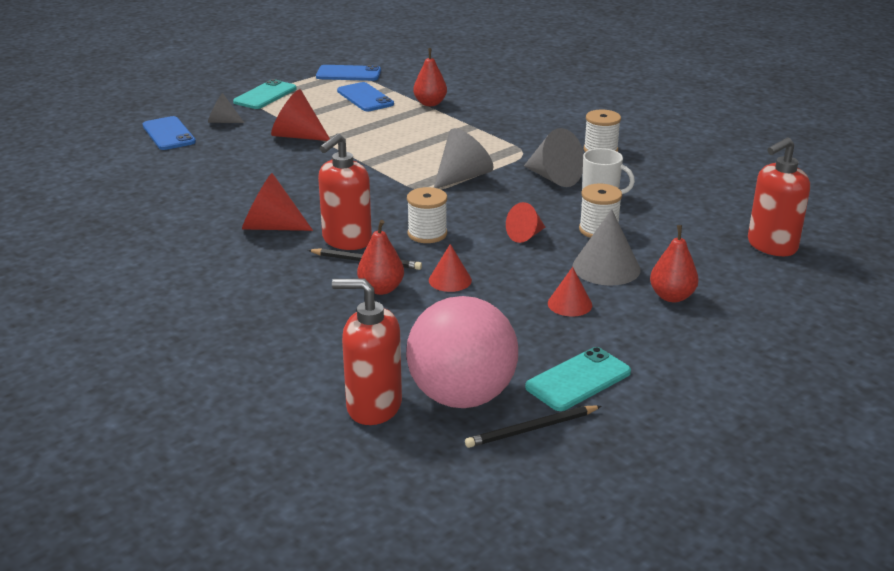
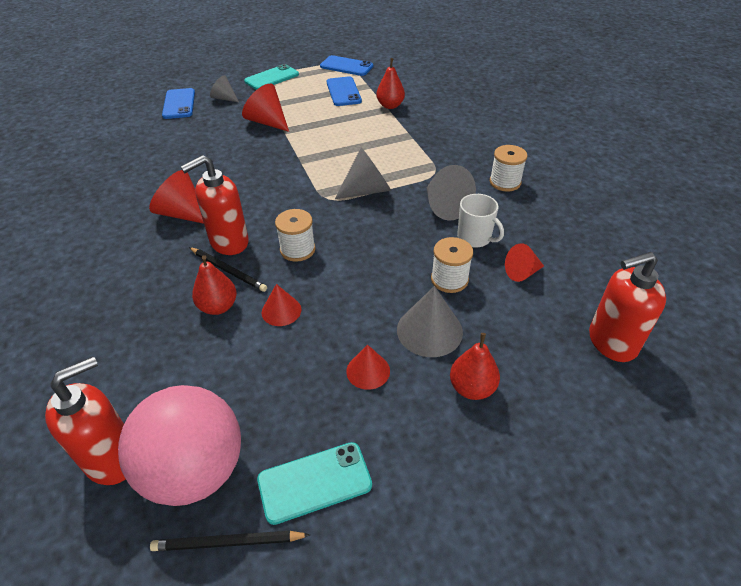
camera: 20 degrees right, 15 degrees up
red soap dispenser [332,278,402,425] -> red soap dispenser turned 105 degrees clockwise [45,356,126,485]
red cone [506,202,545,243] -> red cone moved to [505,243,544,282]

